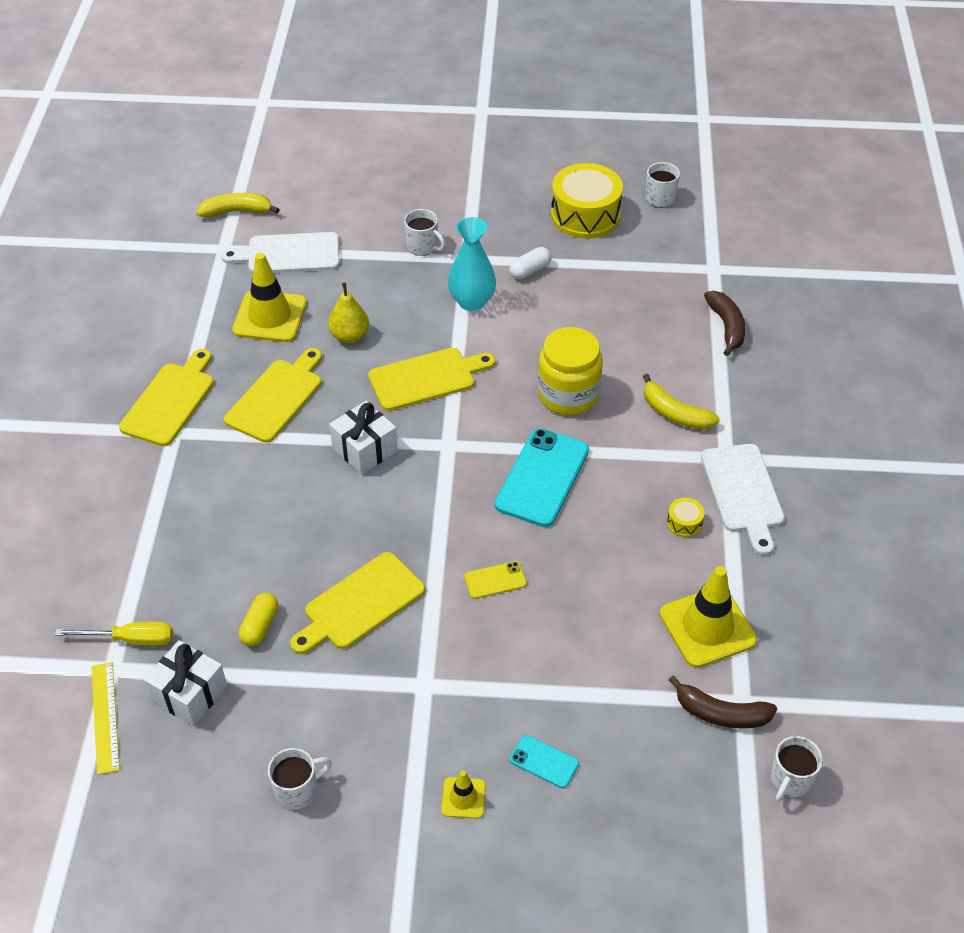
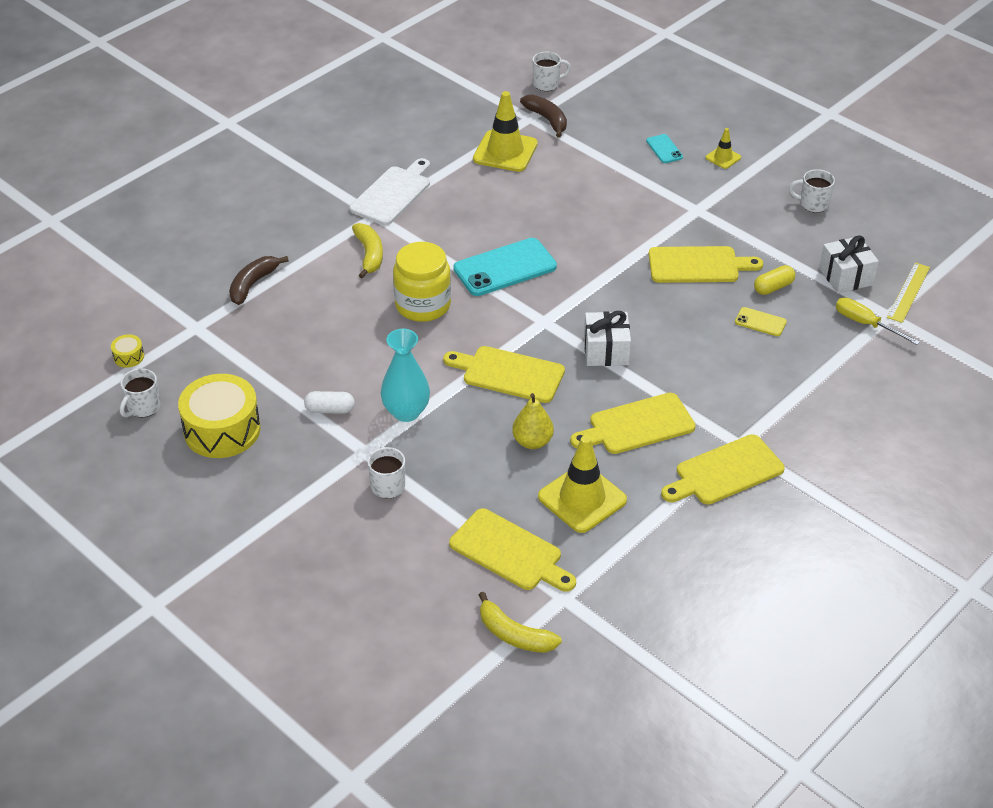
camera: 140 degrees left, 5 degrees down
white cutting board [221,232,339,273] -> yellow cutting board [449,508,576,592]
yellow phone [464,561,527,599] -> yellow phone moved to [735,307,787,336]
yellow drum [667,498,704,537] -> yellow drum moved to [111,334,144,368]

